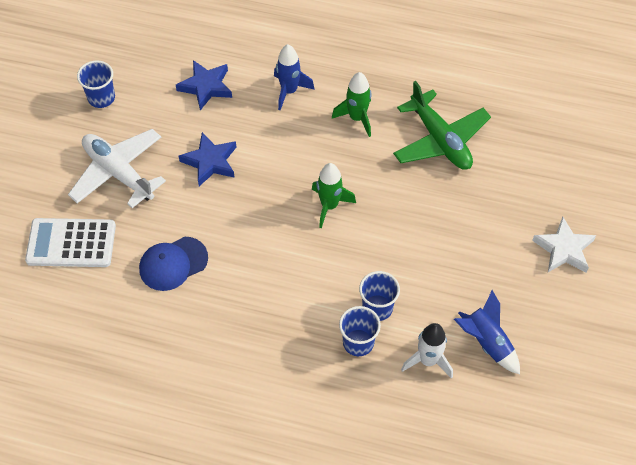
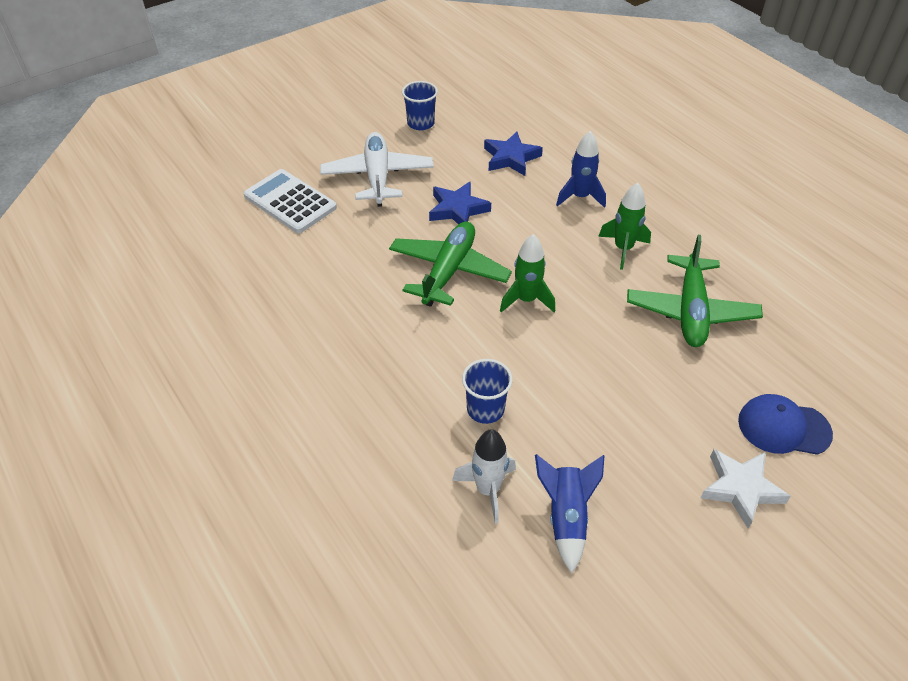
camera: 40 degrees right, 10 degrees down
blue cap [139,237,208,291] -> blue cap moved to [738,394,833,455]
blue cup [339,306,381,356] -> none
none -> green plane [389,221,512,307]

